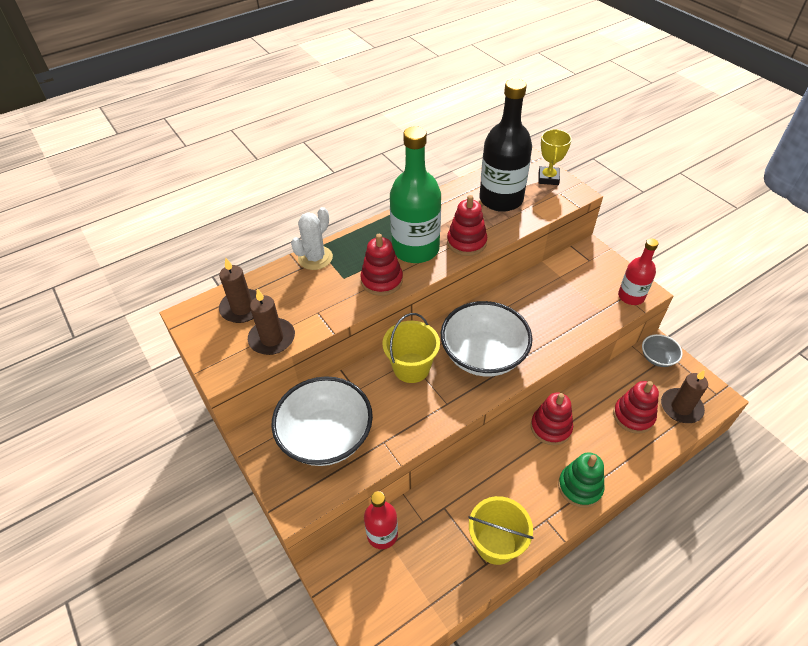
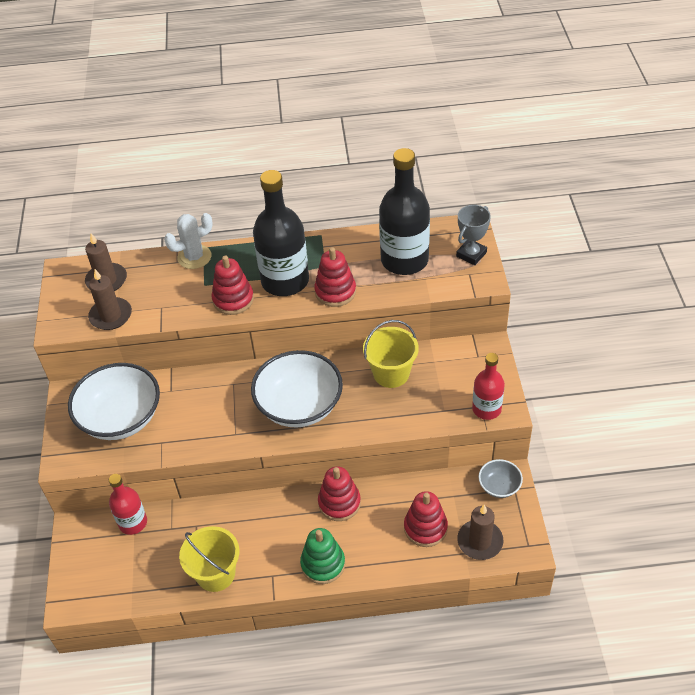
camera: 30 degrees right, 0 degrees up
yellow bucket [382,313,440,383] -> yellow bucket moved to [363,320,419,388]
green bottle [390,126,441,263] -> black bottle [253,170,309,296]
yellow trophy [538,129,572,185] -> grey trophy [456,205,491,265]

